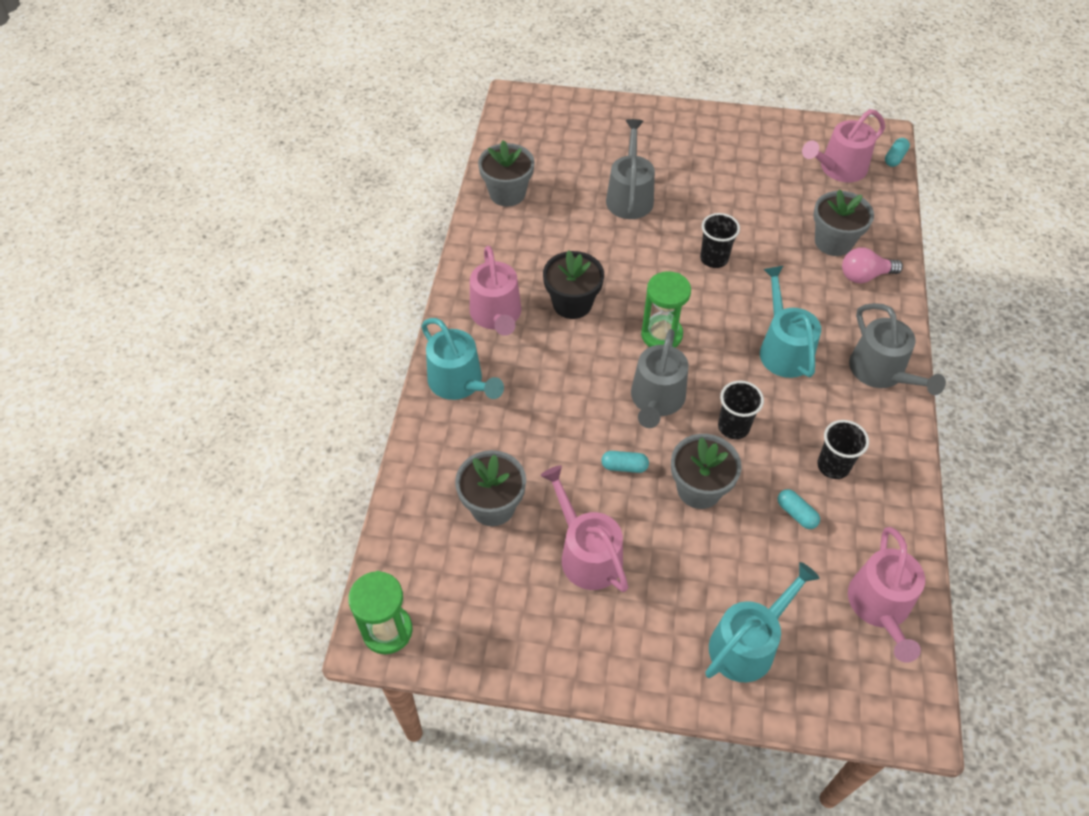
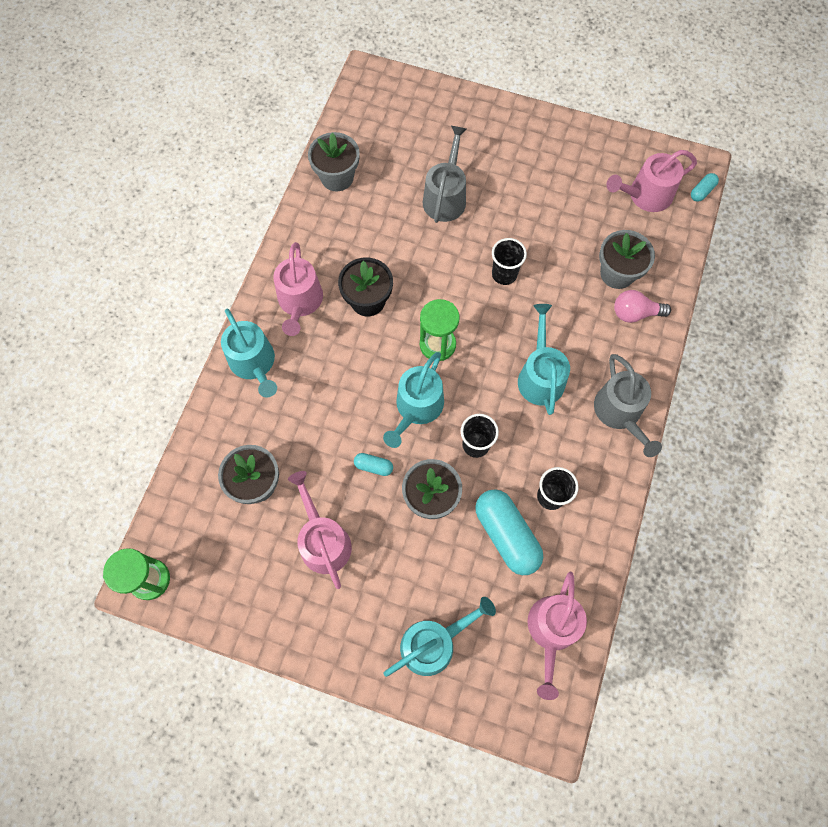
camera: 10 degrees right, 15 degrees up
grey watering can [631,329,689,428] -> turquoise watering can [383,352,444,448]
turquoise capsule [778,489,820,529] -> turquoise capsule [475,489,543,575], size x2.19

